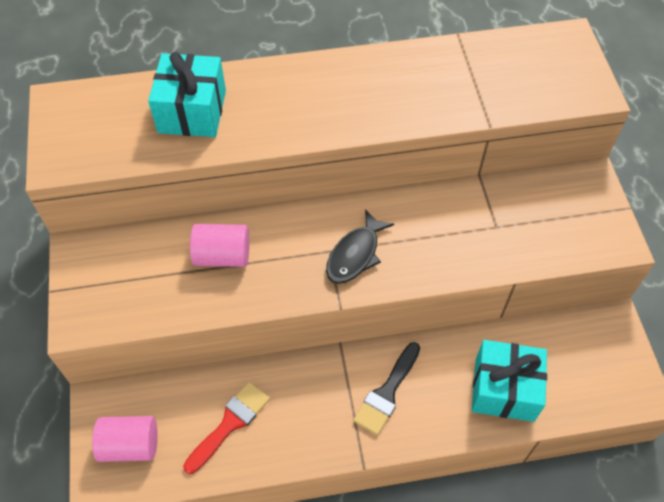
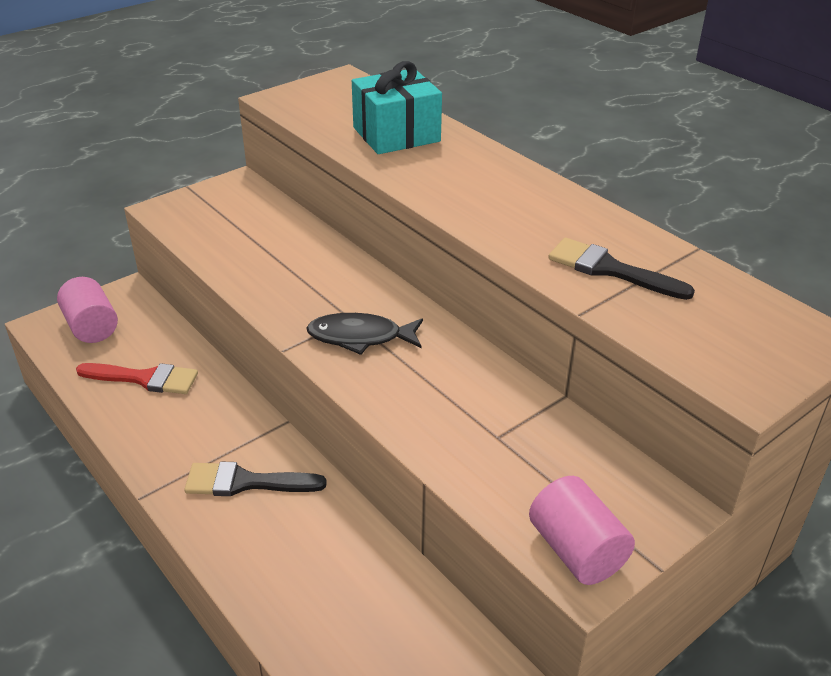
camera: 60 degrees right, 20 degrees down
pink cylinder [190,224,249,267] -> pink cylinder moved to [529,476,635,585]
turquoise gift [472,340,547,422] -> none
none -> black brush [548,238,695,300]

